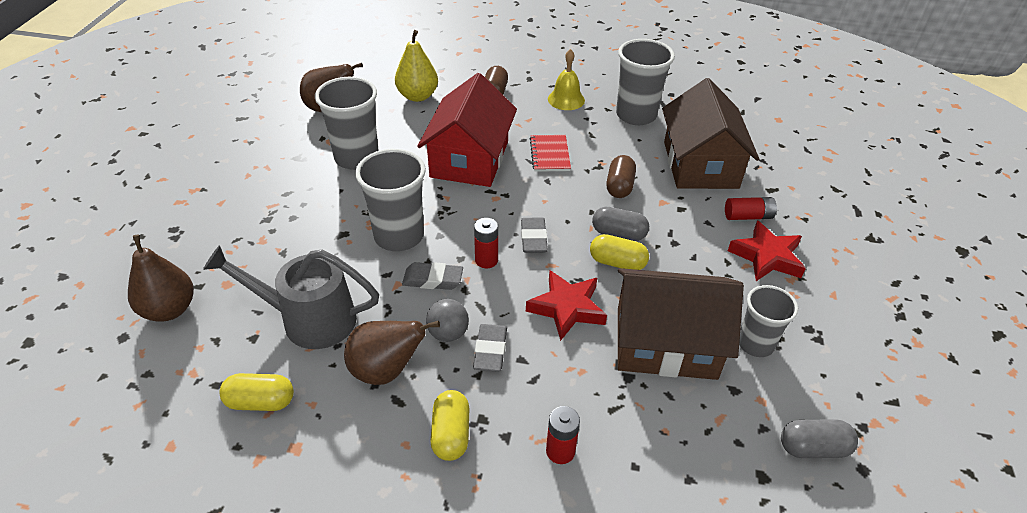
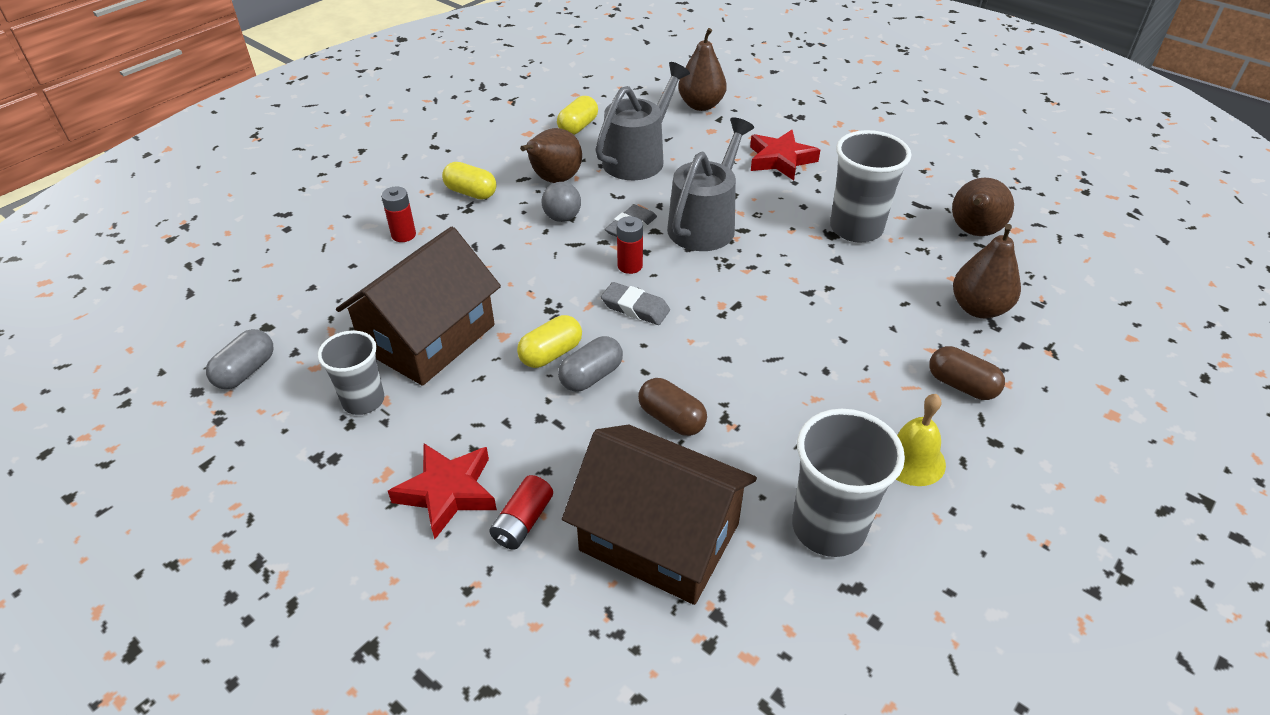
camera: 120 degrees right, 0 degrees up
grey cup [355,149,426,251] -> grey watering can [667,117,754,251]
yellow pear [395,30,438,102] -> brown pear [953,224,1021,318]
red house [417,73,517,187] -> none
grey eraser [473,324,507,372] -> none
red star [526,270,607,341] -> red star moved to [750,130,820,181]
red notebook [530,135,571,172] -> none

